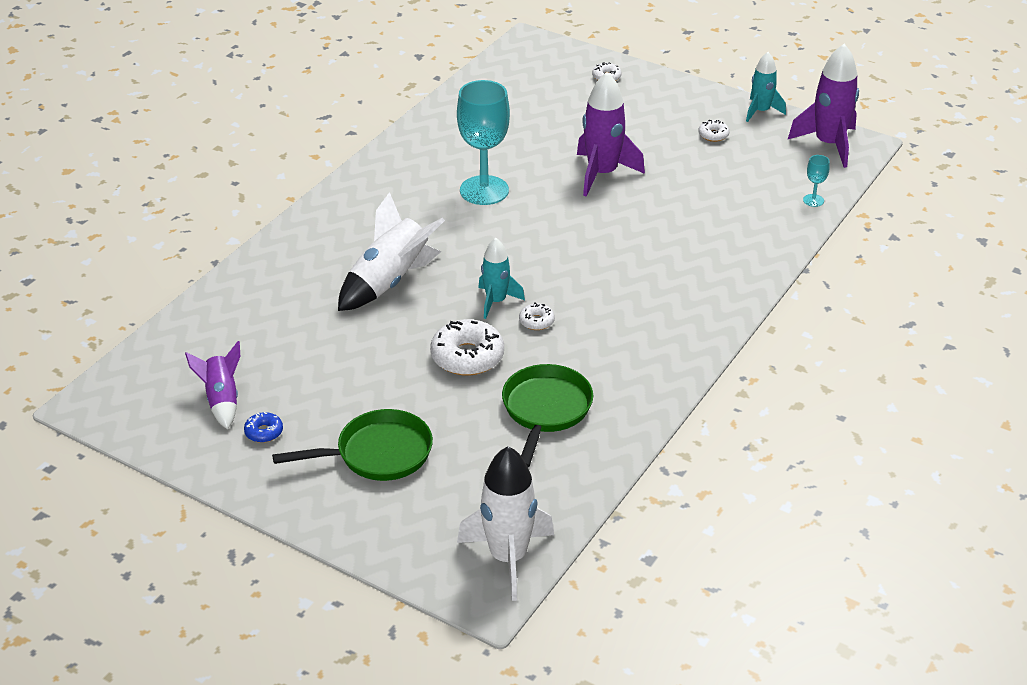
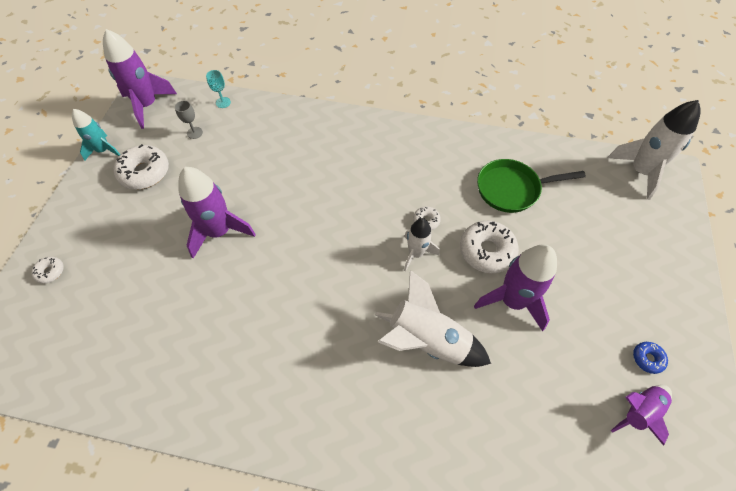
camera: 110 degrees left, 20 degrees up
green pan [272,409,433,481] -> none
turquoise goblet [457,80,510,205] -> none
turquoise rocket [478,238,525,319] -> white rocket [404,218,439,272]
white donut [698,120,729,142] -> white donut [114,144,169,190], size x2.01
none -> grey goblet [175,101,203,139]
none -> purple rocket [474,244,557,331]

